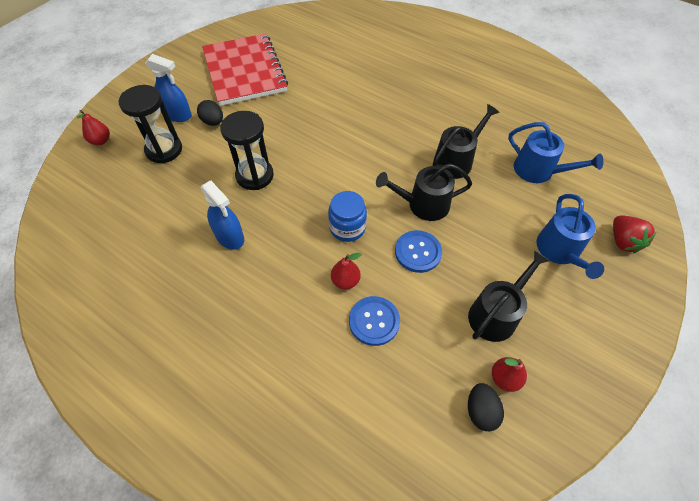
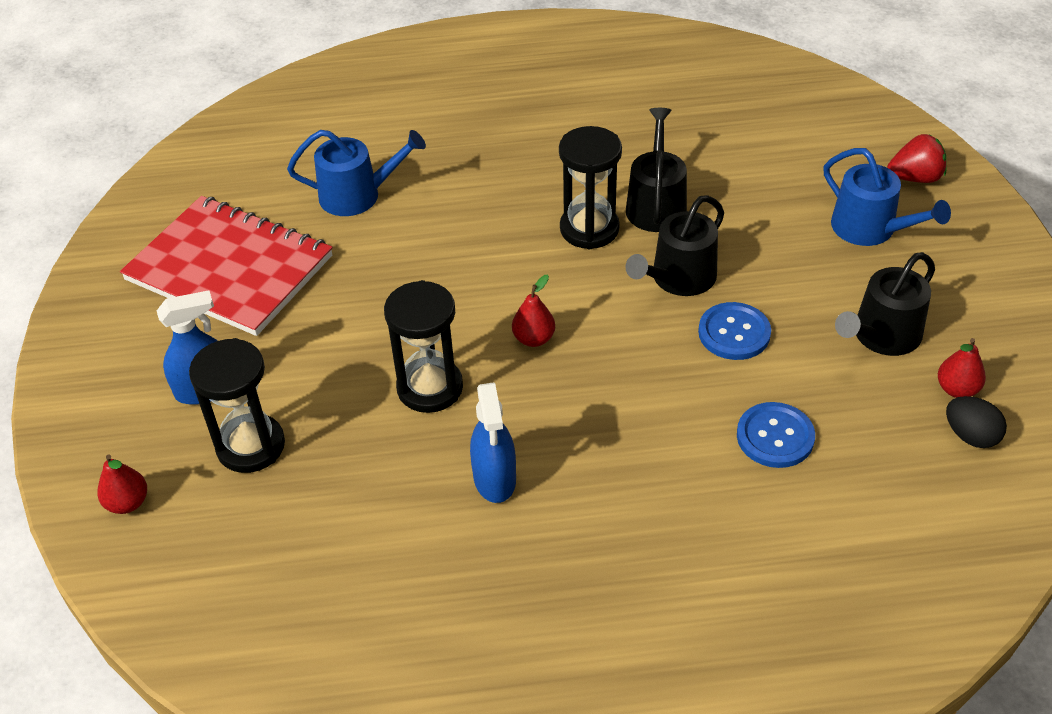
camera: 40 degrees left, 10 degrees down
black egg [197,100,223,126] -> none
blue spray bottle [201,181,244,250] -> blue spray bottle turned 75 degrees clockwise [470,382,516,503]
blue jar [328,191,367,242] -> none
red pear [331,253,362,289] -> red pear moved to [512,275,555,347]
black watering can [468,250,550,342] -> black watering can turned 135 degrees counterclockwise [835,252,935,356]
blue watering can [508,122,603,183] -> blue watering can moved to [287,130,426,216]
red strawberry [613,216,657,253] -> red strawberry turned 45 degrees counterclockwise [887,134,947,183]
none -> black hourglass [559,126,622,249]

